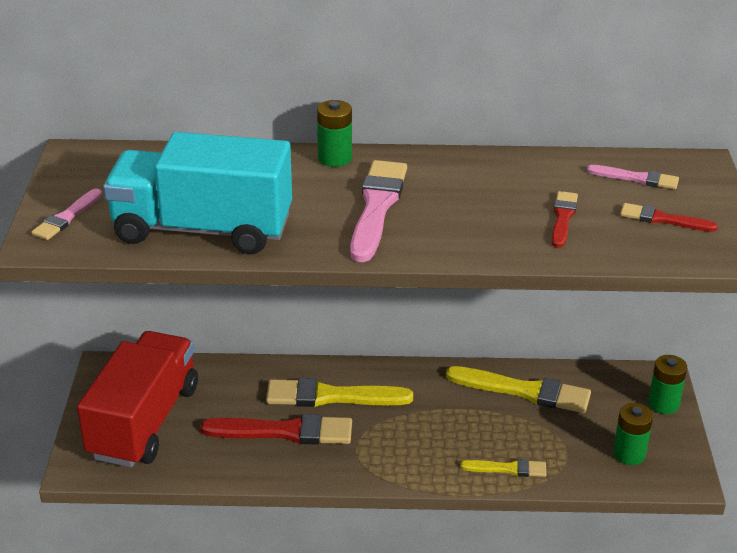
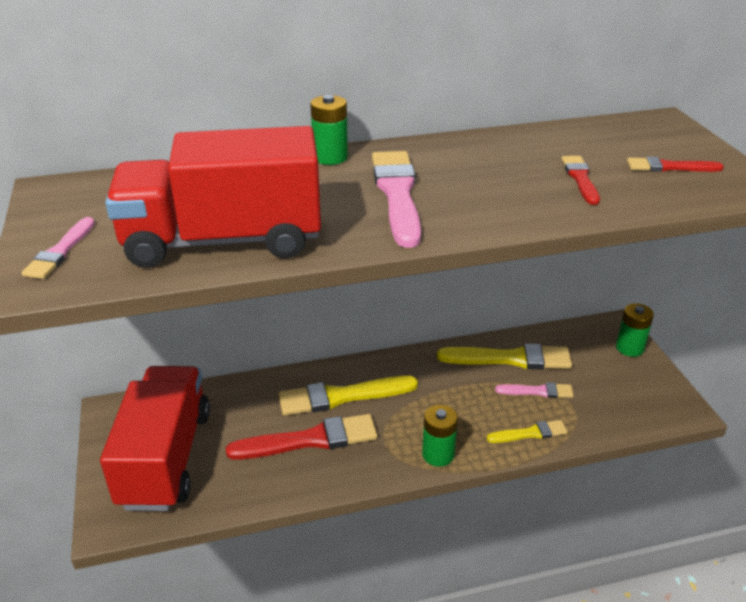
camera: 15 degrees left, 0 degrees up
turquoise truck [103,132,292,255] -> red truck [105,126,321,268]
pink brush [587,165,679,189] -> pink brush moved to [495,383,574,398]
green battery [613,403,653,465] -> green battery moved to [422,405,458,467]

